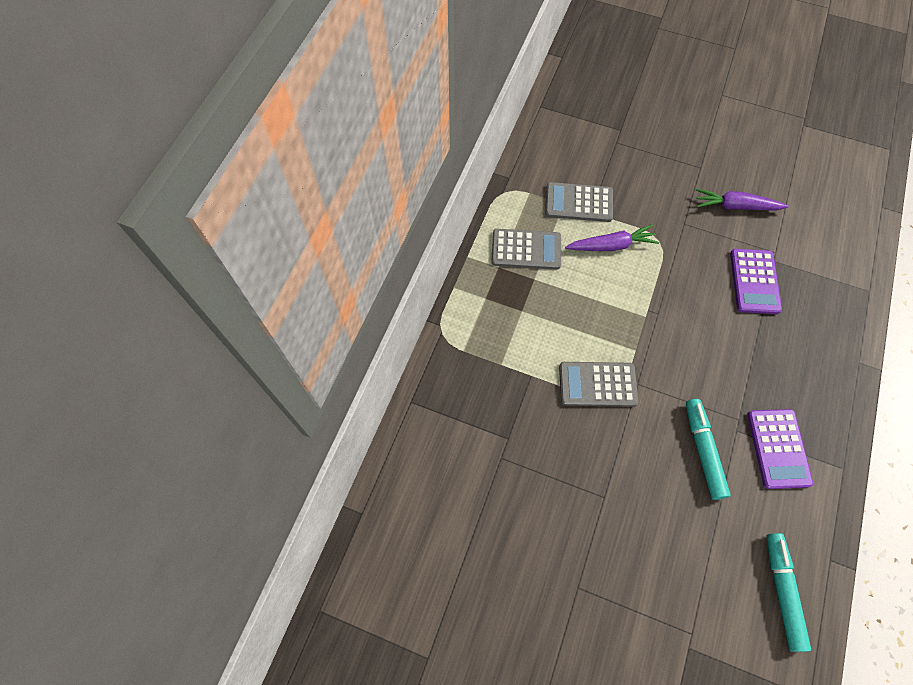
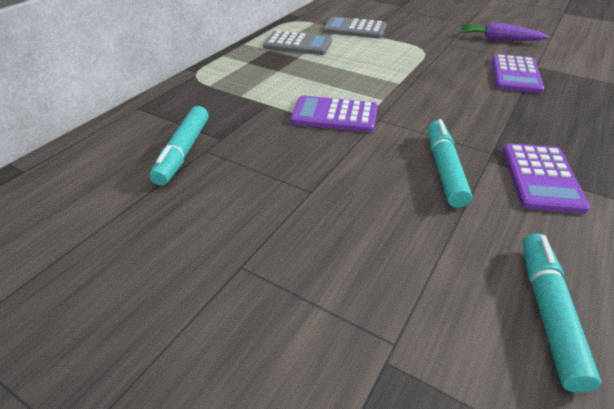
camera: 10 degrees right, 25 degrees down
grey calculator [559,362,638,407] -> purple calculator [290,95,378,132]
purple carrot [565,224,659,251] -> none
none -> turquoise marker [149,106,209,186]

